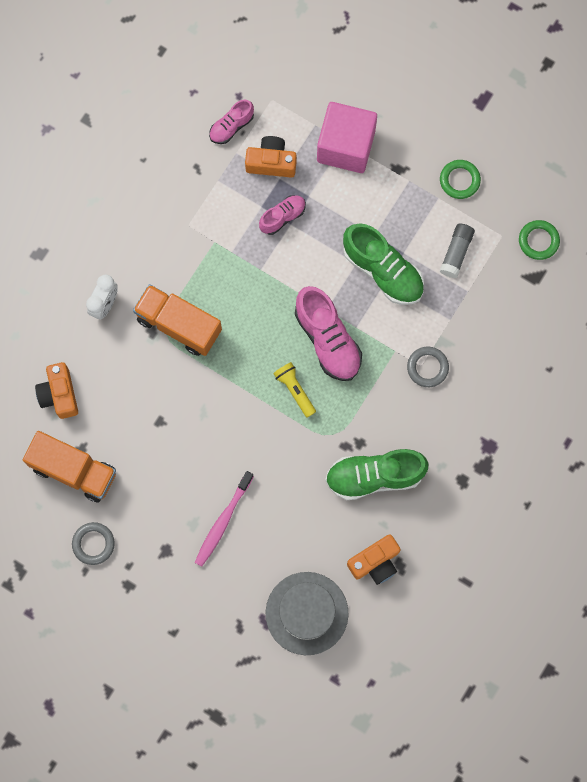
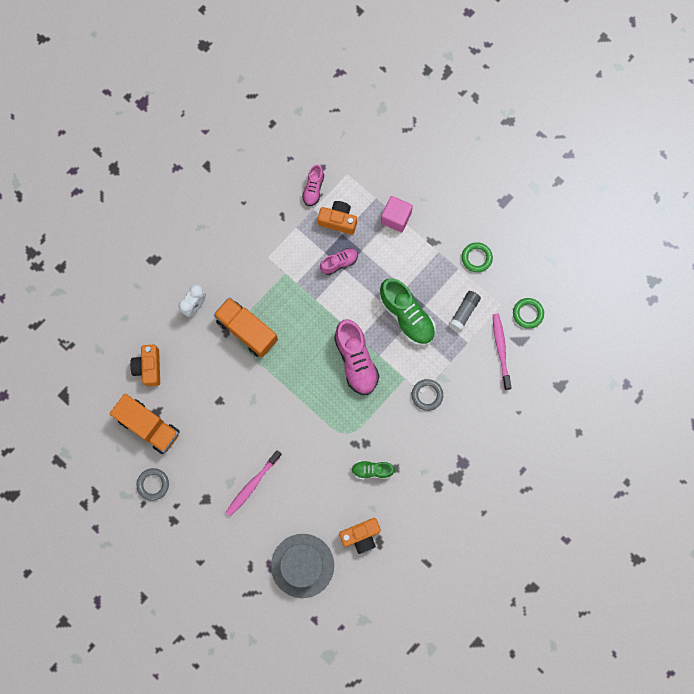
camera: 10 degrees right, 0 degrees up
pink shoe [209,100,254,144] -> pink shoe turned 45 degrees counterclockwise [302,164,324,206]
yellow flashlight [273,362,316,418] -> none
pink cube [317,102,377,173] -> pink cube [381,196,413,232], size x0.65
green shoe [325,449,429,500] -> green shoe [351,461,395,479], size x0.56
none -> pink toothbrush [493,314,511,390]

